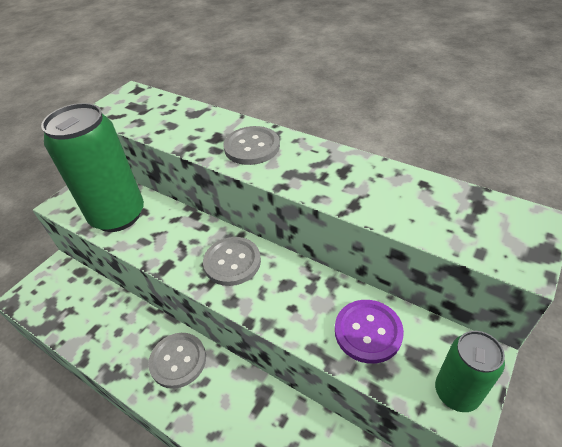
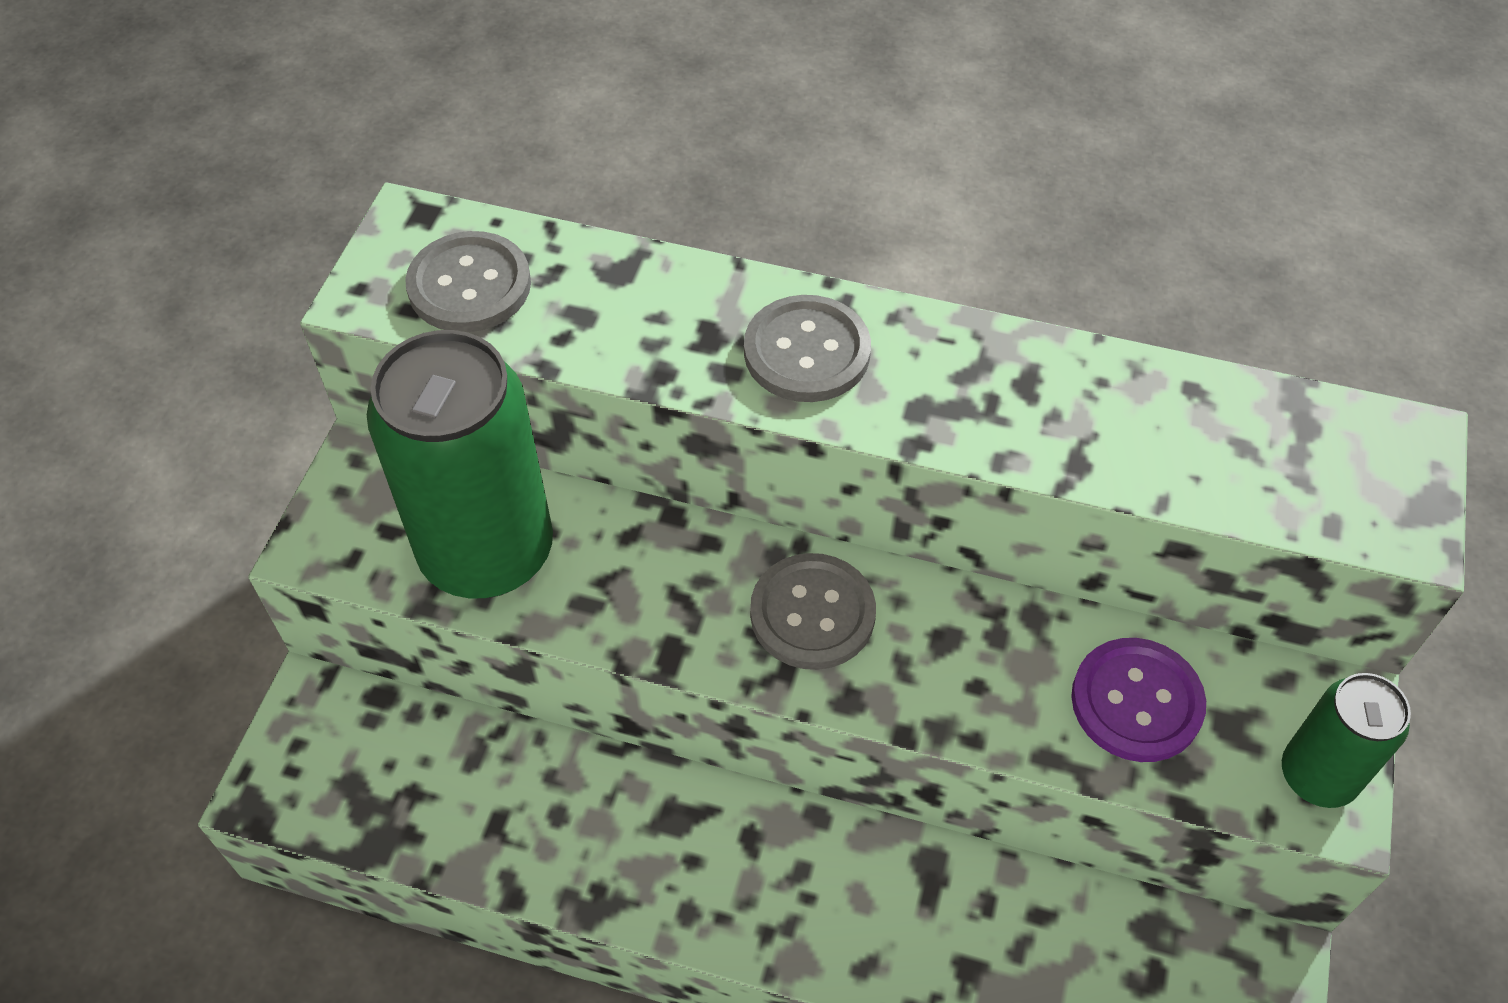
camera: 20 degrees left, 10 degrees up
grey button [148,333,206,389] -> grey button moved to [405,231,531,332]

